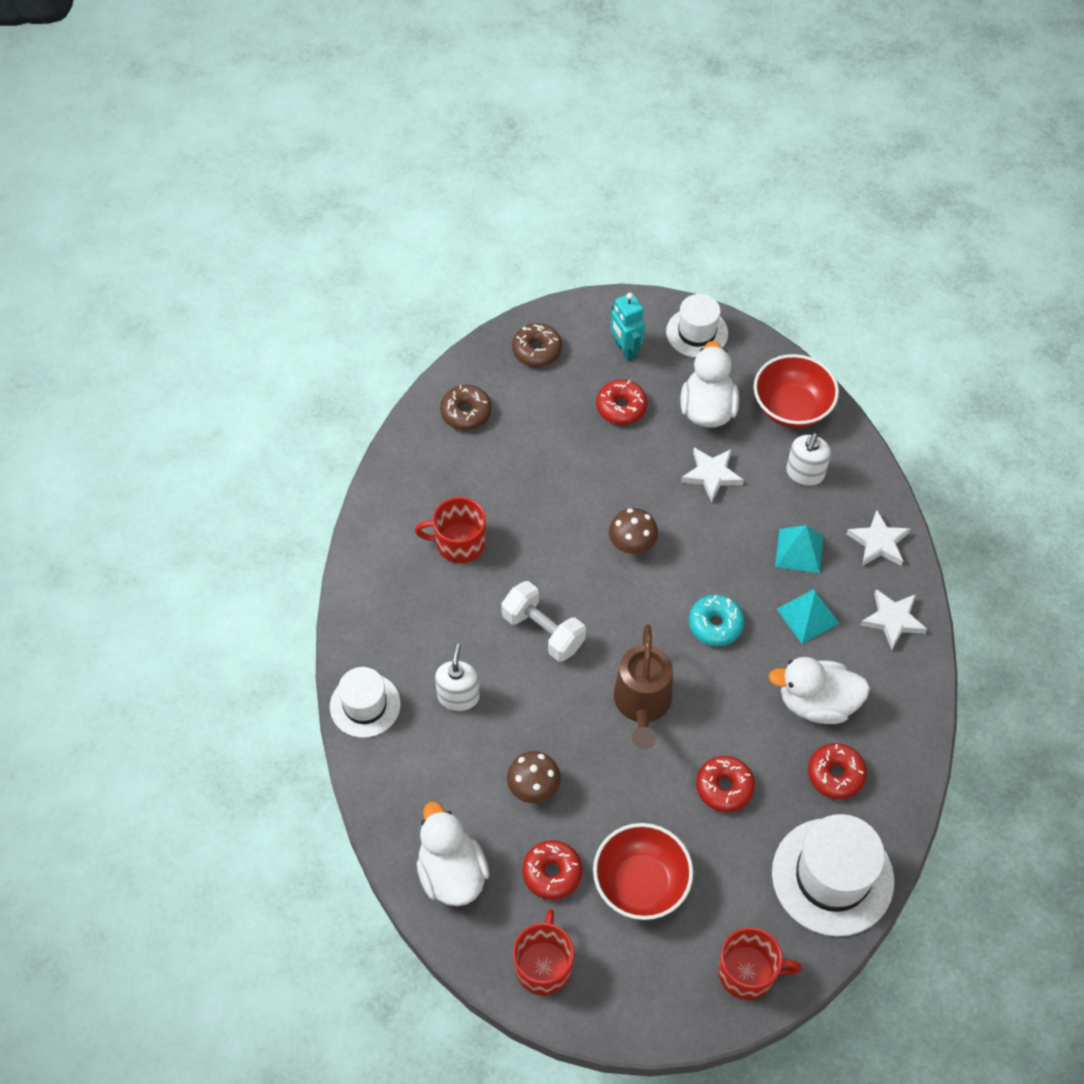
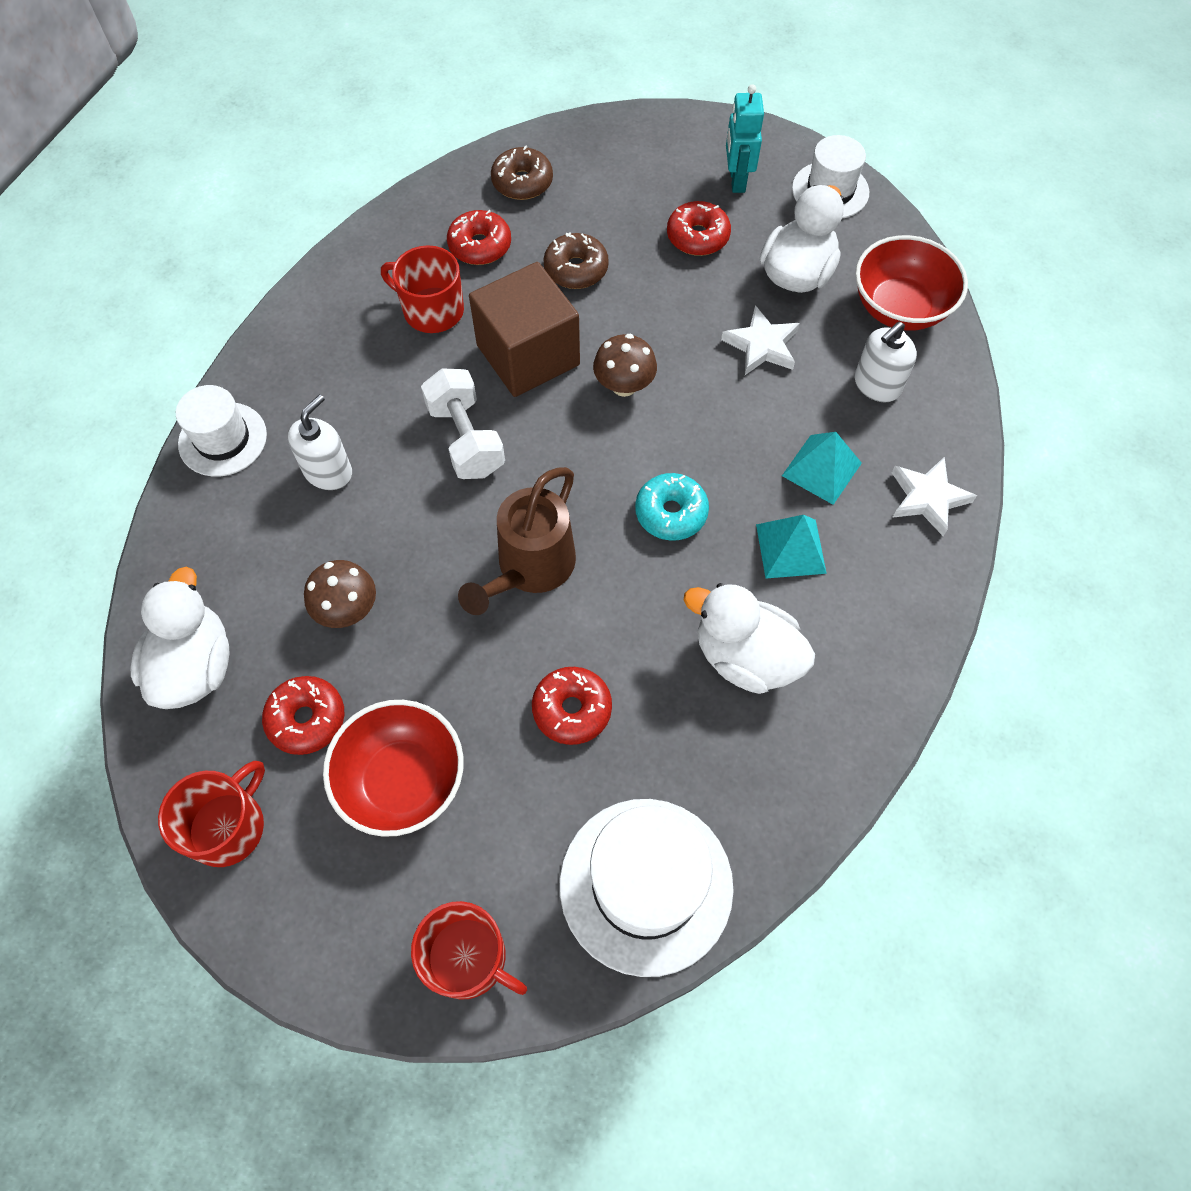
camera: 25 degrees right, 5 degrees up
brown donut [512,323,562,367] -> brown donut moved to [543,232,609,289]
red donut [808,743,867,799] -> red donut moved to [447,210,511,265]
white star [861,589,927,650] -> none
none -> brown cube [469,262,580,397]

